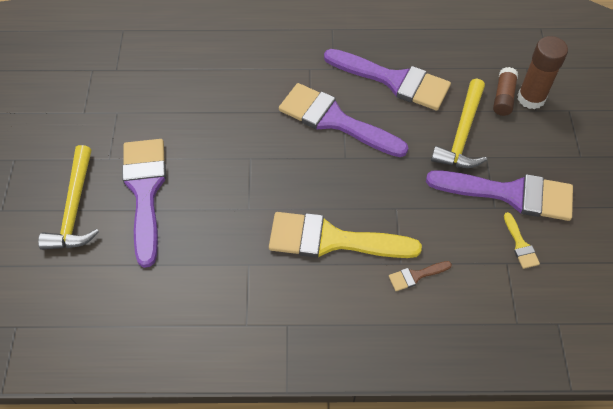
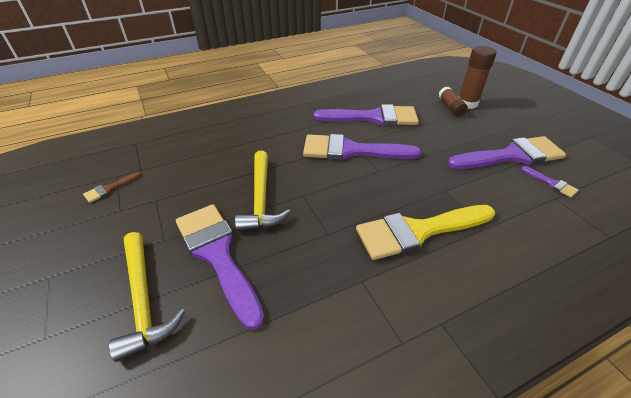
camera: 25 degrees left, 15 degrees down
brown brush [389,261,452,291] -> brown brush moved to [83,172,141,203]
yellow hammer [431,79,487,168] -> yellow hammer moved to [235,151,291,231]
yellow brush [504,212,540,269] -> purple brush [521,166,579,198]

